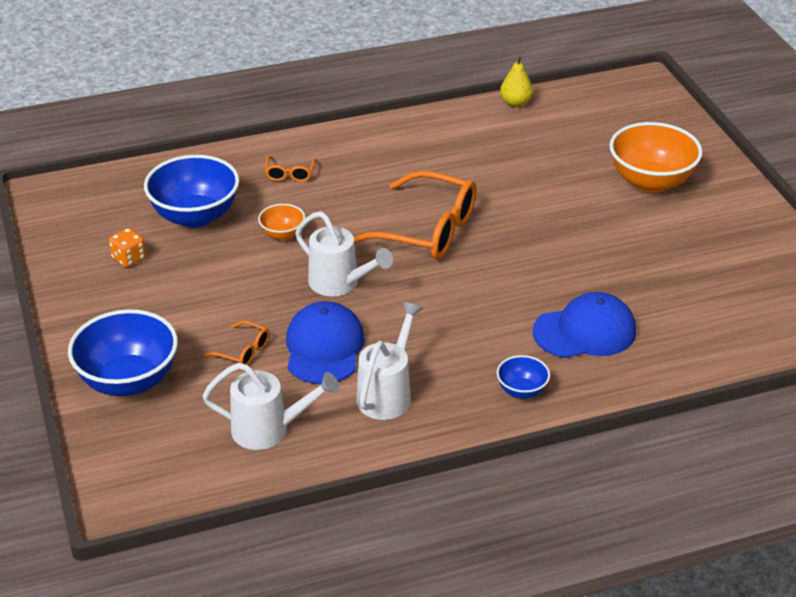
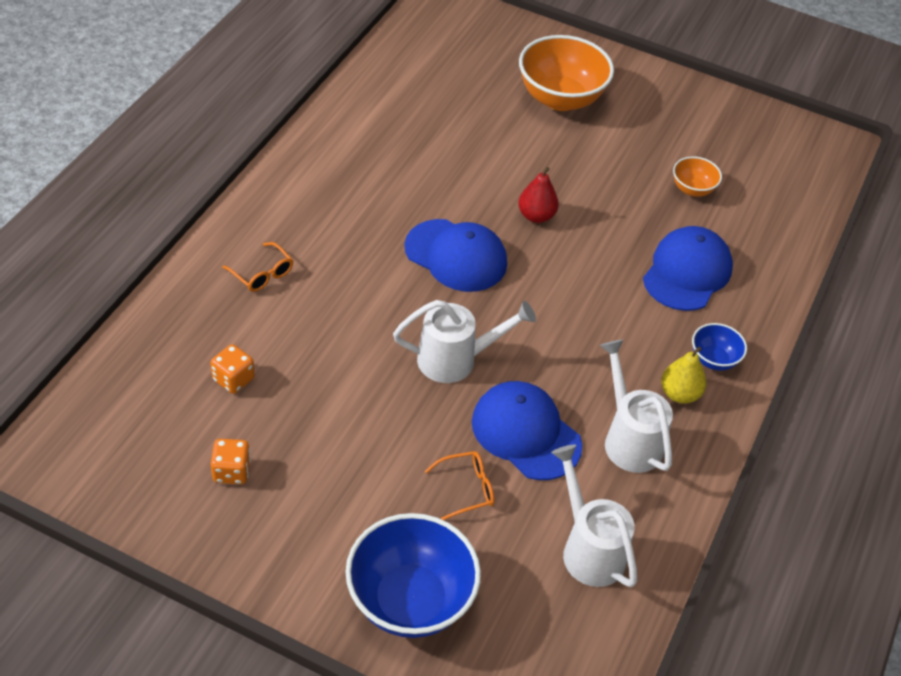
camera: 50 degrees left, 10 degrees up
blue bowl [144,155,239,228] -> orange dice [211,344,255,394]
white watering can [203,363,339,450] -> white watering can turned 75 degrees counterclockwise [551,445,637,587]
orange bowl [258,204,305,240] -> orange bowl moved to [673,156,722,197]
orange glasses [354,171,477,259] -> blue cap [404,219,507,292]
yellow pear [500,56,533,107] -> yellow pear moved to [661,347,706,404]
none -> red pear [518,167,559,223]

